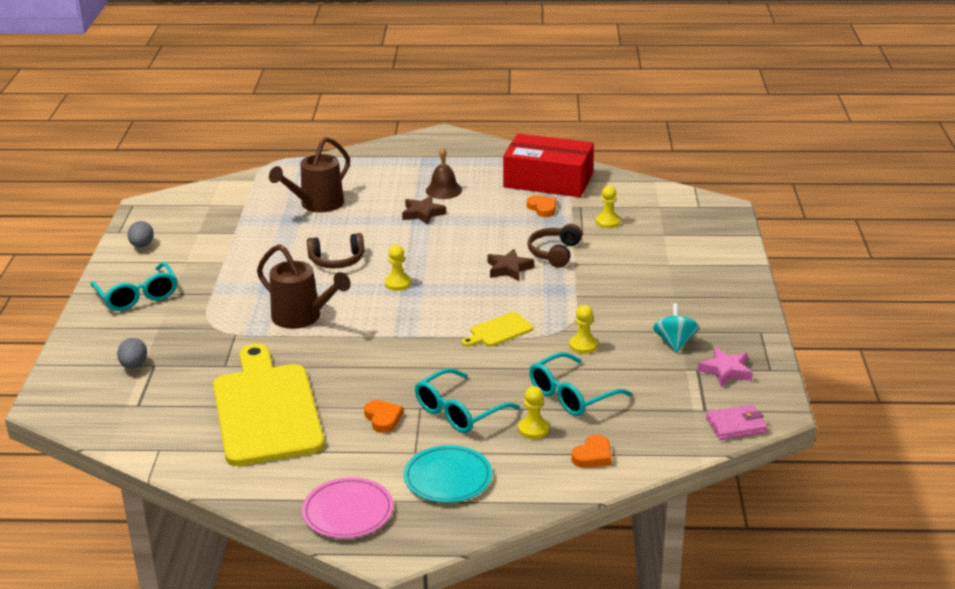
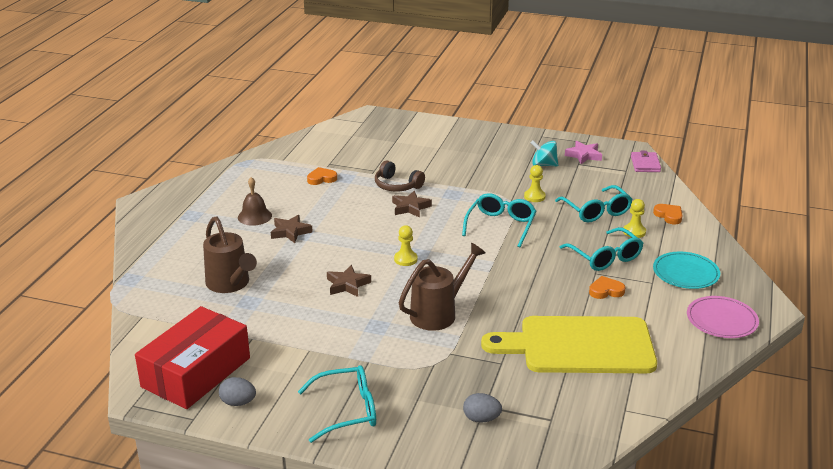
camera: 75 degrees left, 0 degrees up
brown headphones [307,233,364,268] -> brown star [327,265,371,297]
yellow cutting board [462,312,534,347] -> turquoise glasses [462,193,536,247]
red box [503,134,594,197] -> red box moved to [135,306,250,409]
yellow pawn [596,185,620,228] -> none

